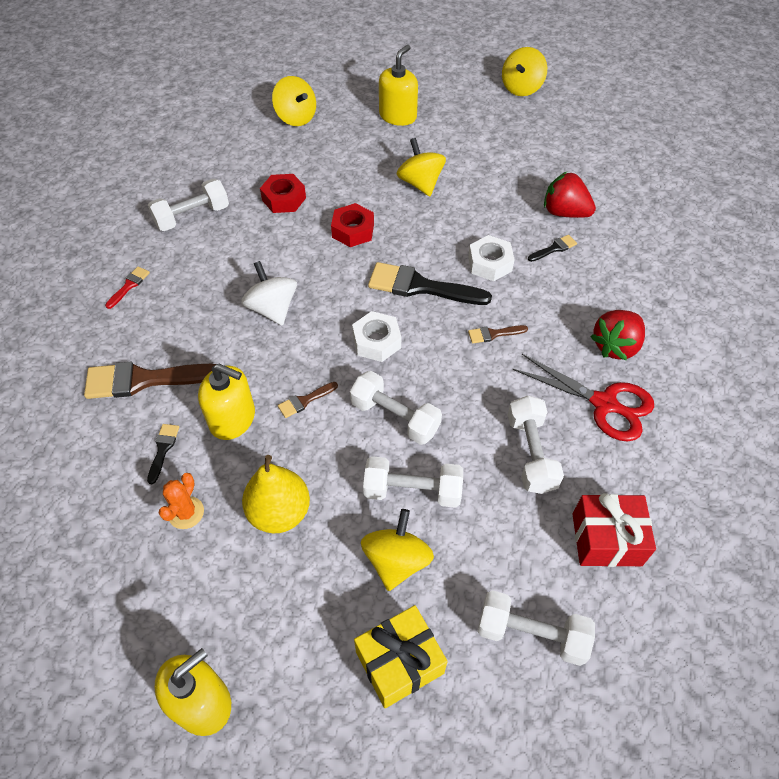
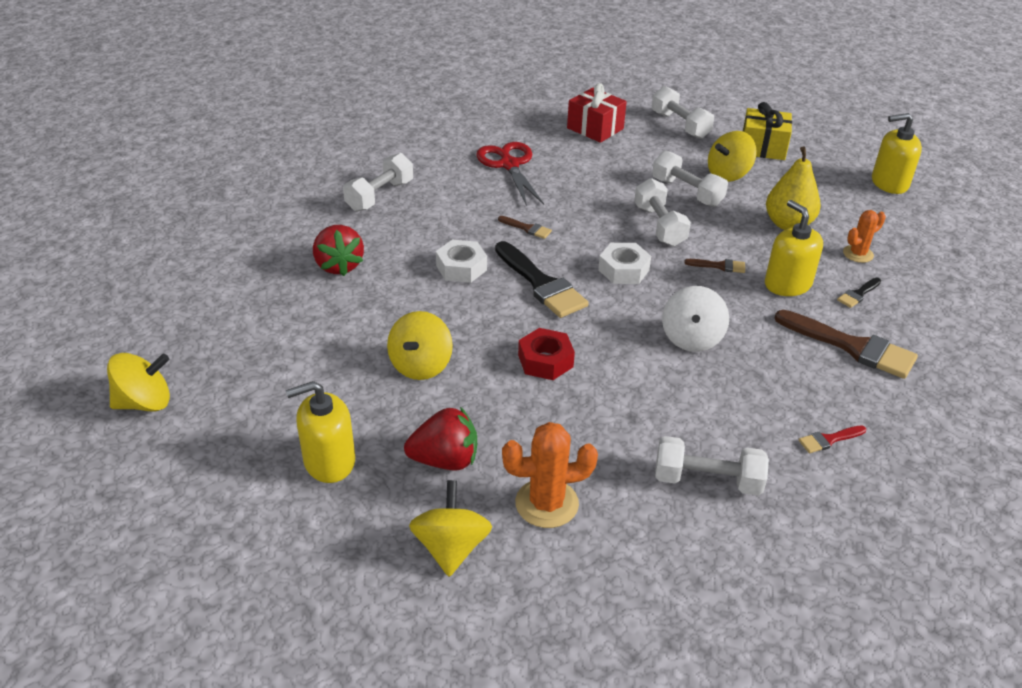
camera: 140 degrees left, 15 degrees down
red nut [260,174,306,213] -> none
white dumbbell [508,396,564,494] -> white dumbbell moved to [343,153,413,211]
black brush [528,235,577,262] -> none
red strawberry [590,310,645,361] -> red strawberry moved to [404,407,477,470]
none -> orange cactus [502,422,598,528]

